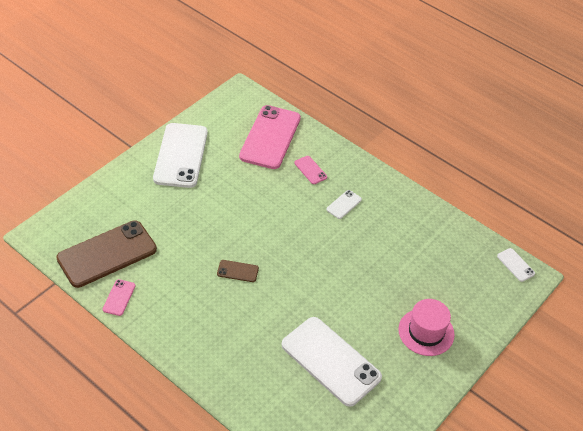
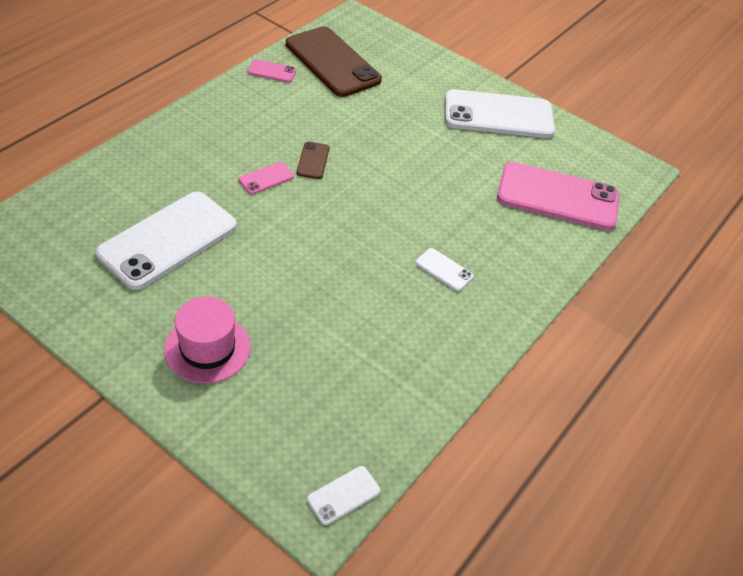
camera: 85 degrees right, 0 degrees up
pink phone [294,156,327,184] -> pink phone moved to [239,162,294,194]

